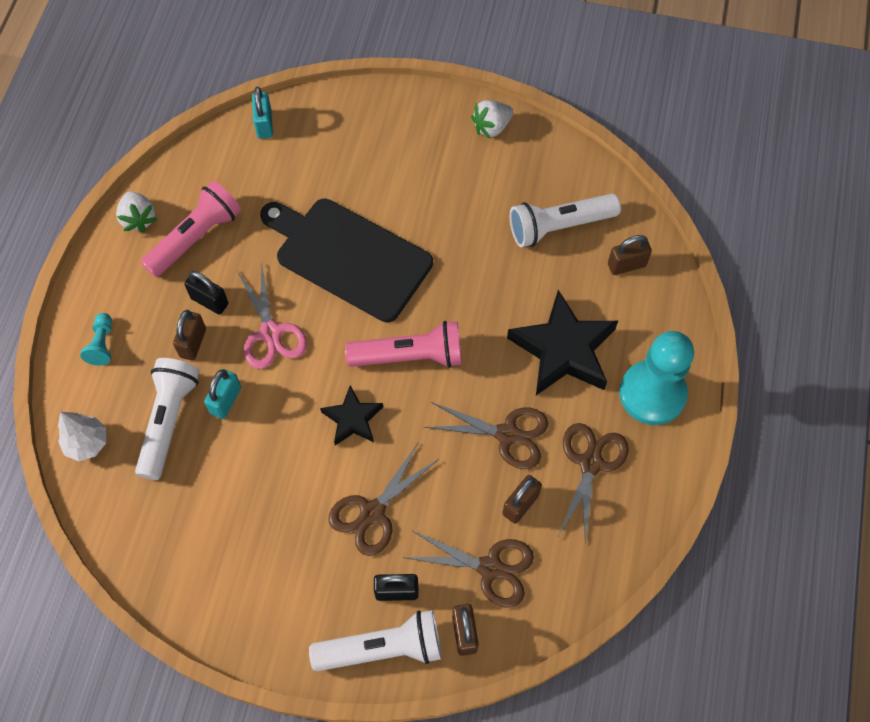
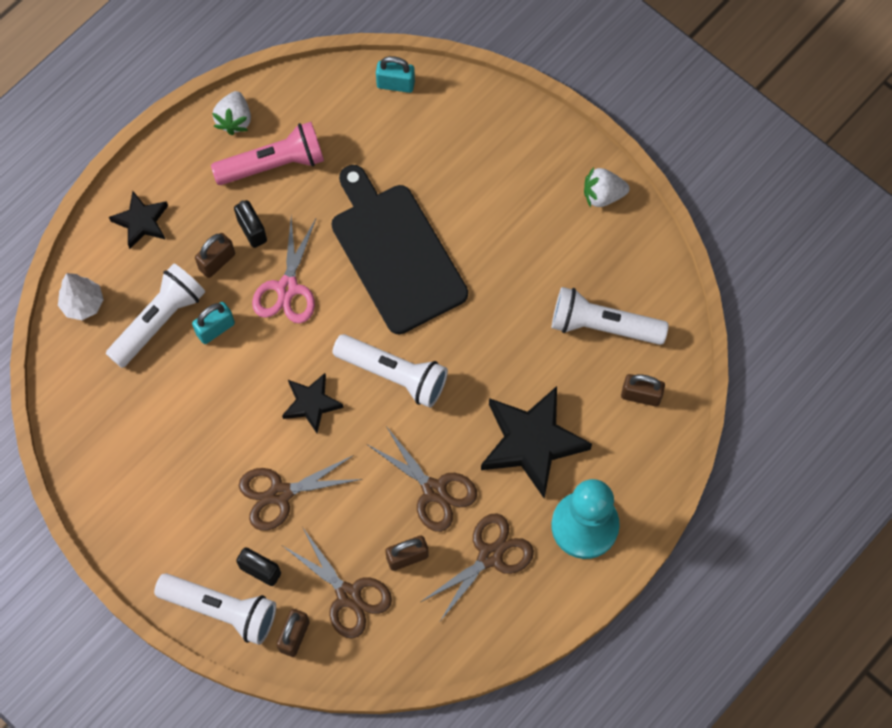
camera: 30 degrees right, 5 degrees up
turquoise pawn [80,313,112,366] -> black star [109,191,168,249]
turquoise padlock [252,87,273,139] -> turquoise padlock turned 75 degrees clockwise [376,56,415,93]
pink flashlight [345,321,462,368] -> white flashlight [333,334,448,408]

